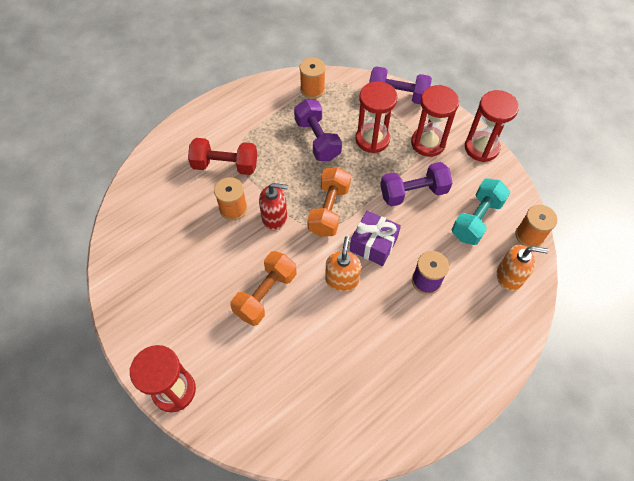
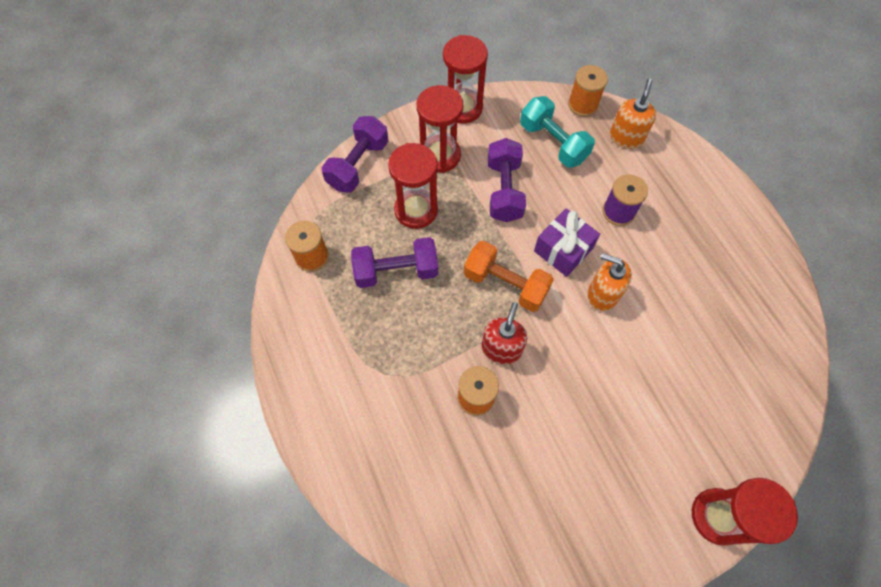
camera: 75 degrees left, 5 degrees up
red dumbbell [188,138,257,175] -> none
orange dumbbell [230,251,296,326] -> none

